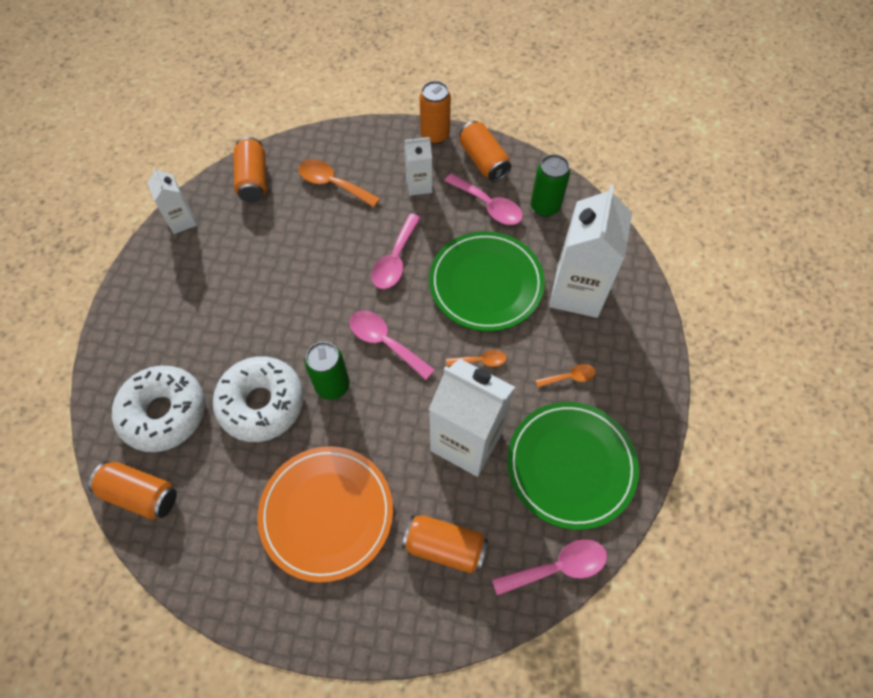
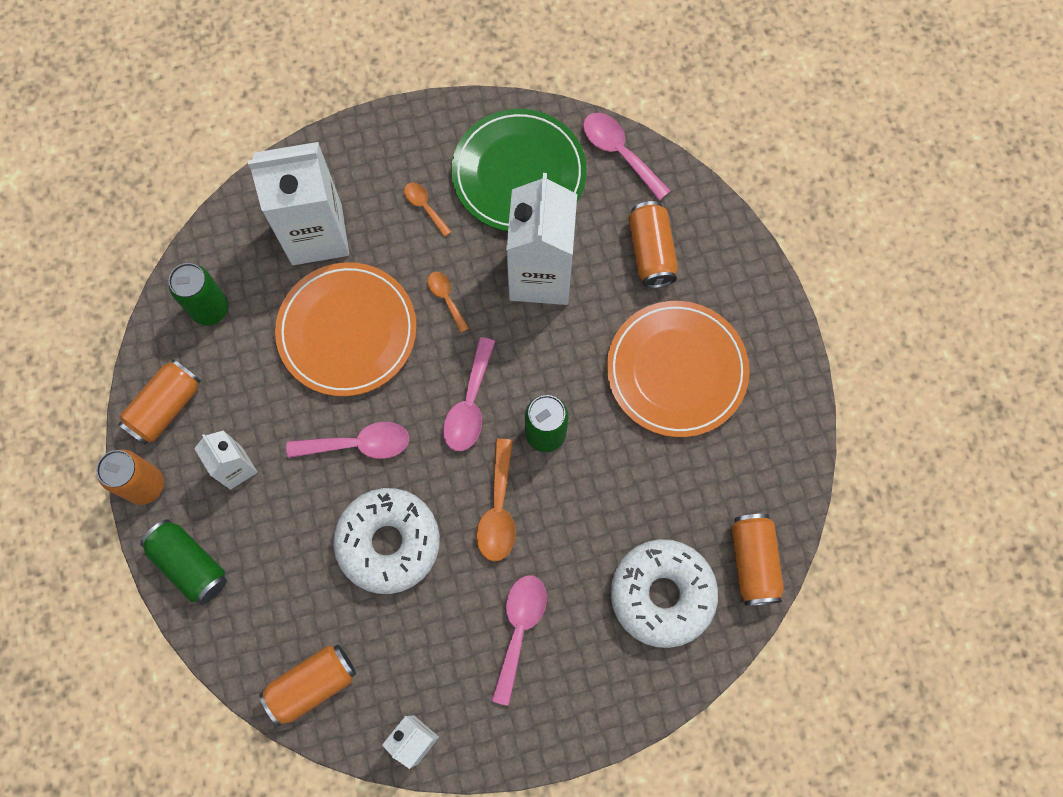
camera: 115 degrees left, 10 degrees up
white donut [213,357,304,442] -> white donut moved to [333,488,440,594]
orange spoon [298,159,380,207] -> orange spoon moved to [476,439,516,561]
green plate [429,231,545,331] -> orange plate [275,262,417,396]
pink spoon [444,173,523,225] -> pink spoon moved to [491,575,547,706]
none -> green can [140,519,227,605]

